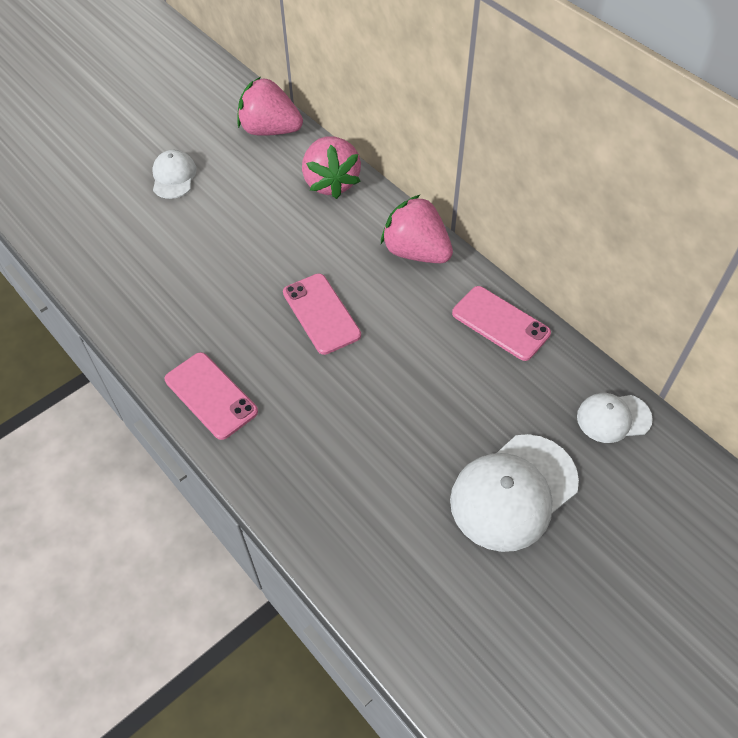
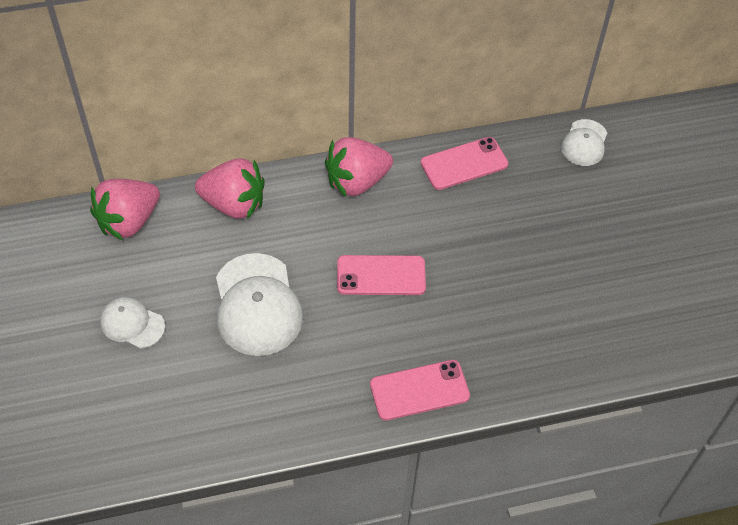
camera: 65 degrees left, 0 degrees up
white cap [450,434,579,552] -> white cap moved to [216,253,303,356]

